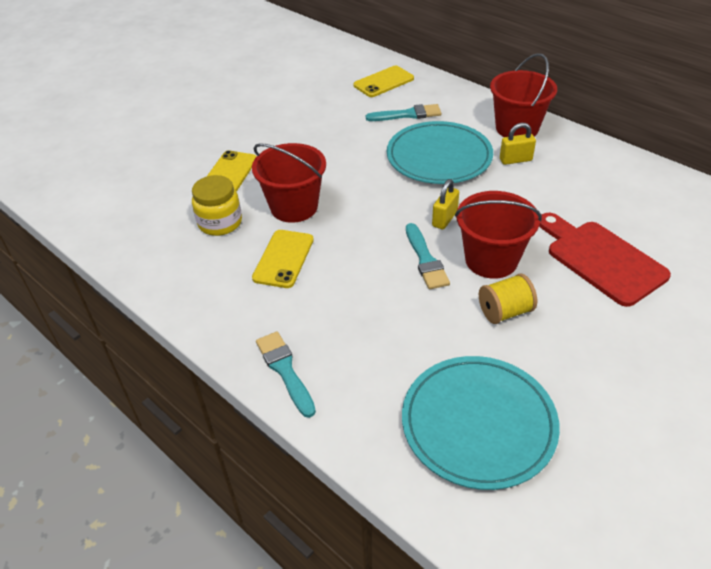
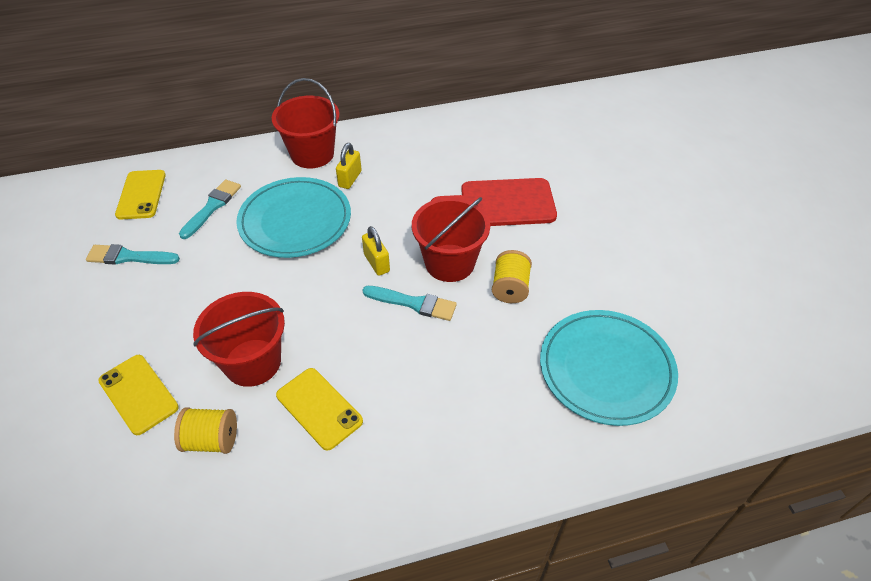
camera: 60 degrees left, 5 degrees up
yellow jar [192,175,242,236] -> yellow spool [174,407,237,454]
turquoise brush [256,331,316,418] -> turquoise brush moved to [86,244,180,264]

